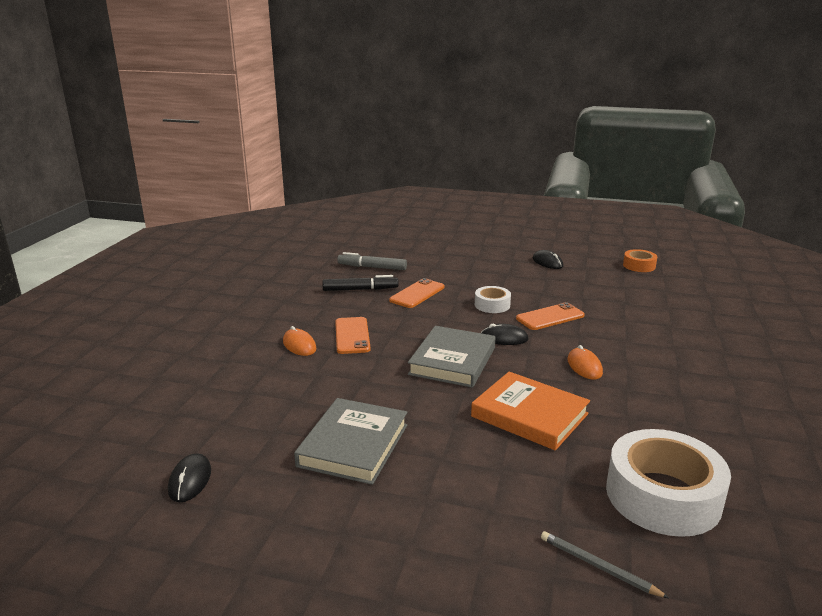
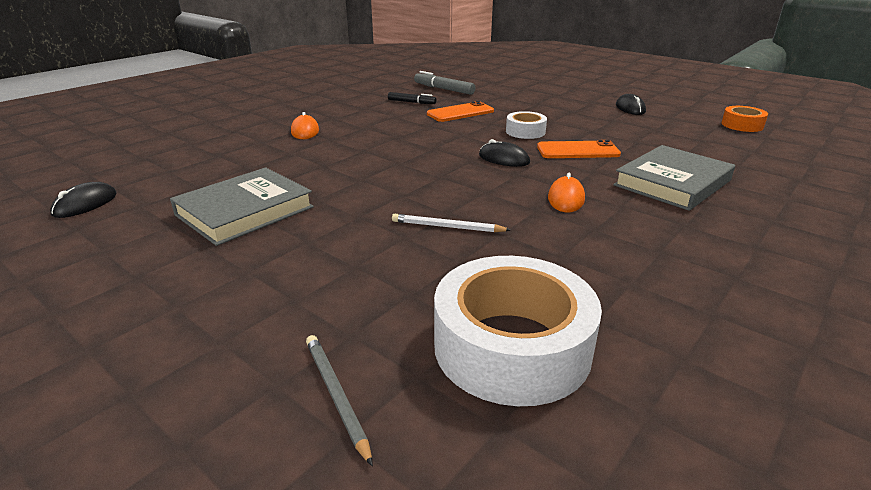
camera: 25 degrees right, 5 degrees up
black marker [322,275,399,291] -> black marker [388,92,437,104], size x0.67
orange phone [335,317,371,354] -> none
grey book [408,326,495,388] -> grey book moved to [613,145,735,211]
orange book [471,372,590,451] -> white pencil [392,214,511,232]

